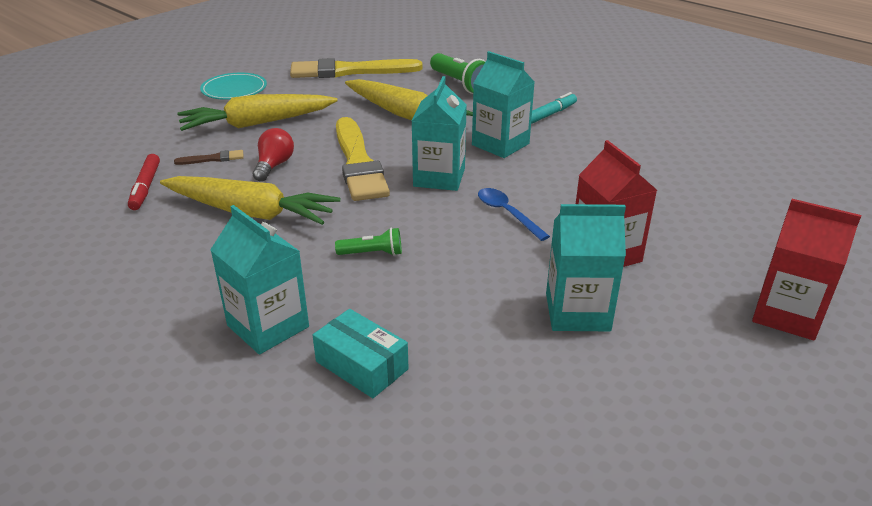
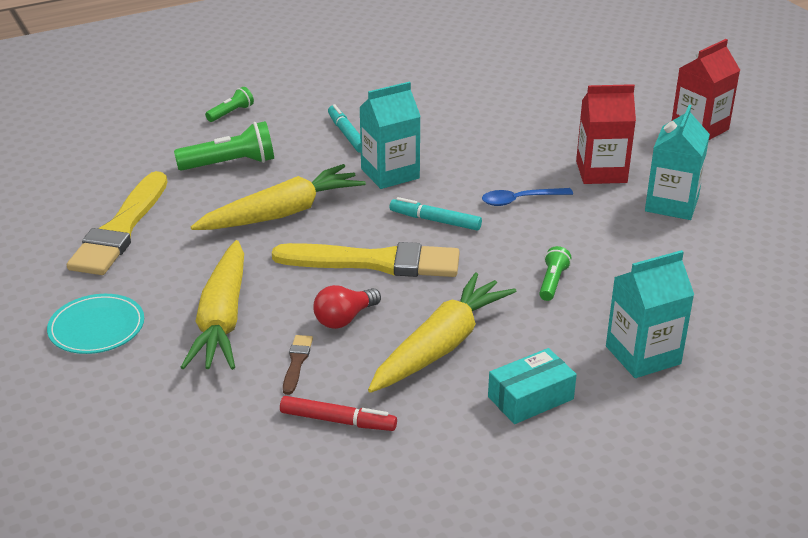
camera: 70 degrees left, 0 degrees up
red light bulb [253,128,294,182] -> red light bulb turned 75 degrees counterclockwise [313,285,381,329]
turquoise box [313,309,409,398] -> turquoise box moved to [488,348,577,424]
turquoise carton [412,76,467,191] -> turquoise marker [390,197,482,231]
none -> green flashlight [205,87,254,122]

